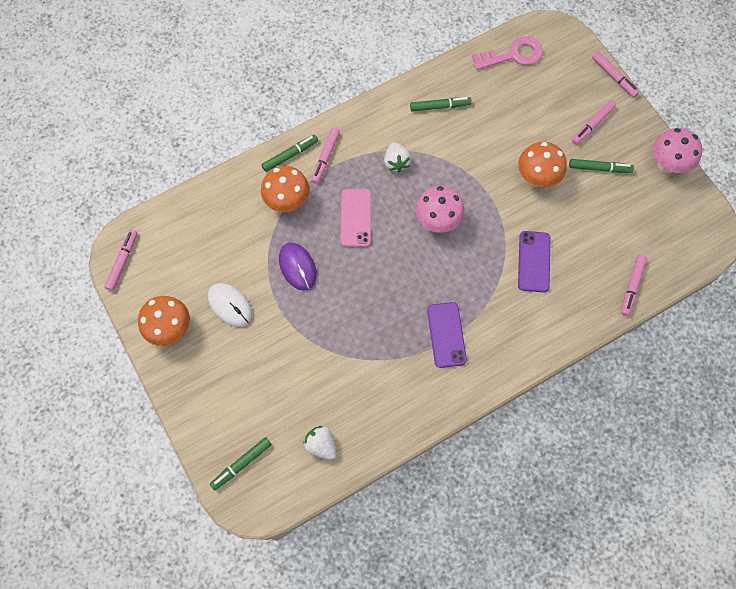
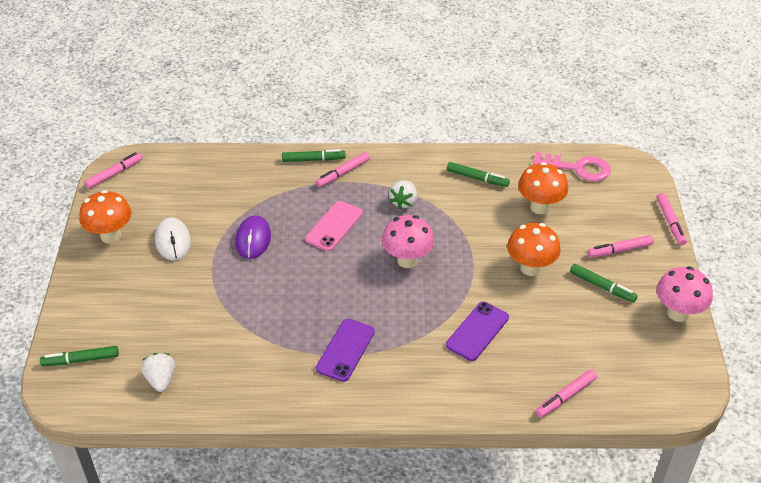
camera: 30 degrees right, 25 degrees down
orange mushroom [261,166,309,212] -> orange mushroom moved to [518,162,568,214]

